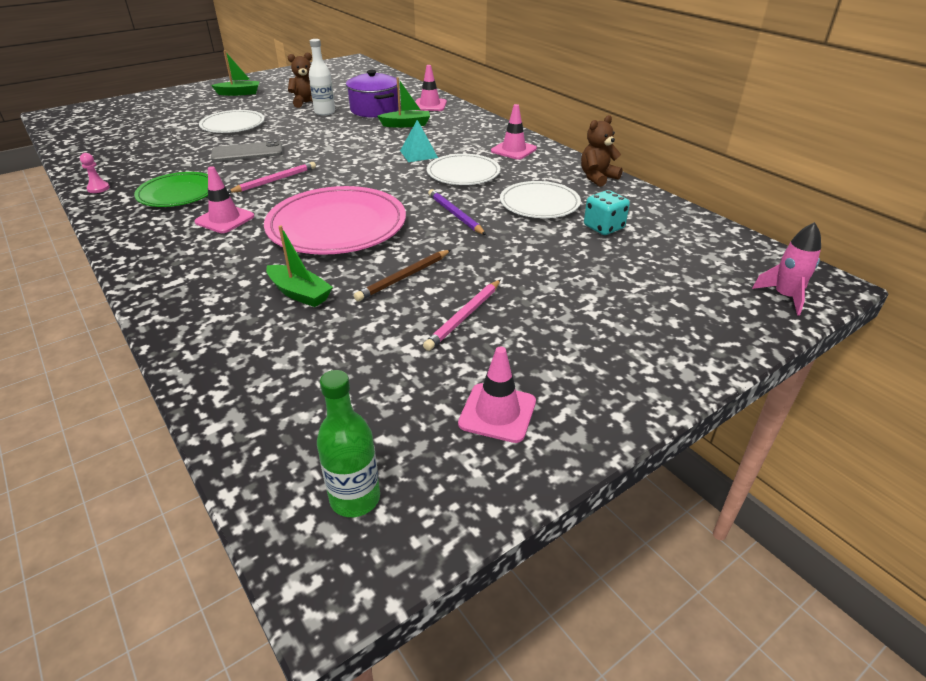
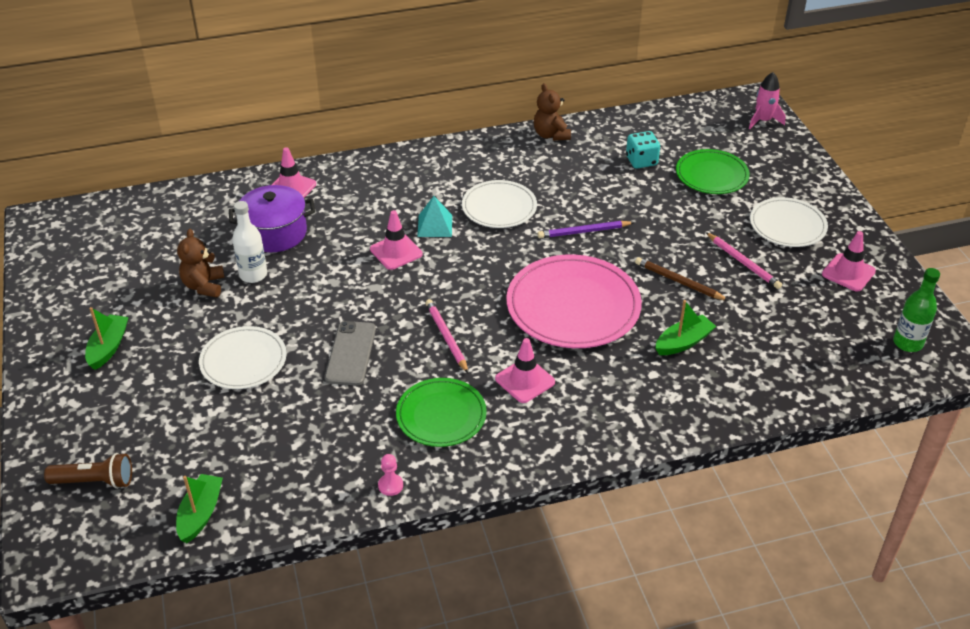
camera: 70 degrees left, 5 degrees up
brown pencil [354,250,451,301] -> brown pencil turned 150 degrees clockwise [635,257,729,301]
green boat [377,78,430,128] -> green boat moved to [176,474,223,543]
pink traffic cone [491,104,537,160] -> pink traffic cone moved to [370,210,423,270]
white plate [500,181,581,218] -> white plate moved to [750,197,828,247]
none -> brown flashlight [44,453,132,489]
none -> green plate [676,149,750,194]

